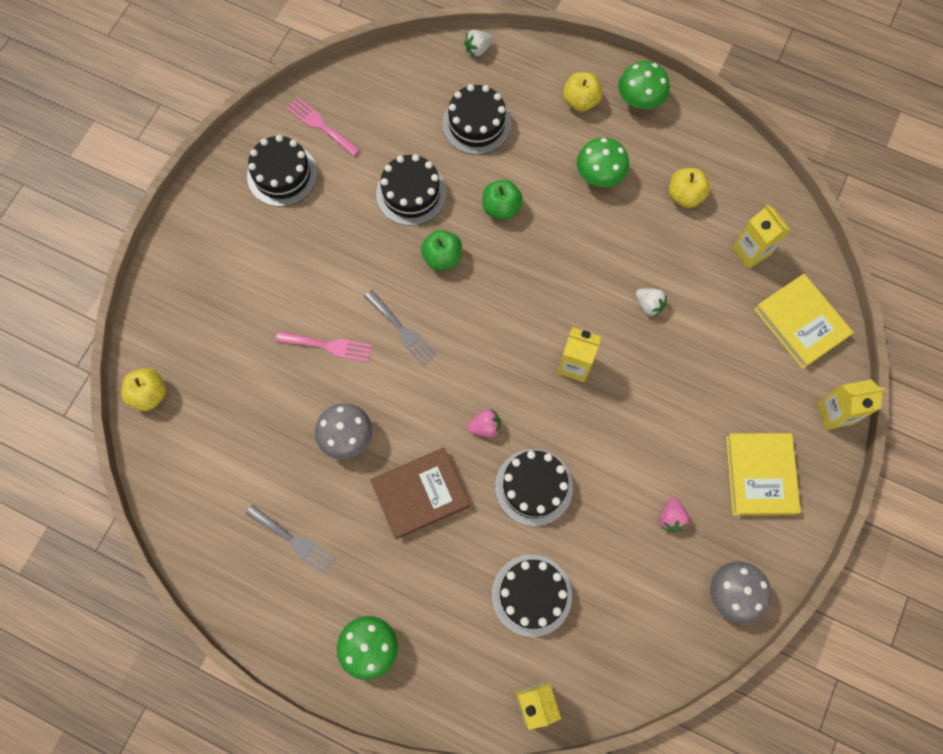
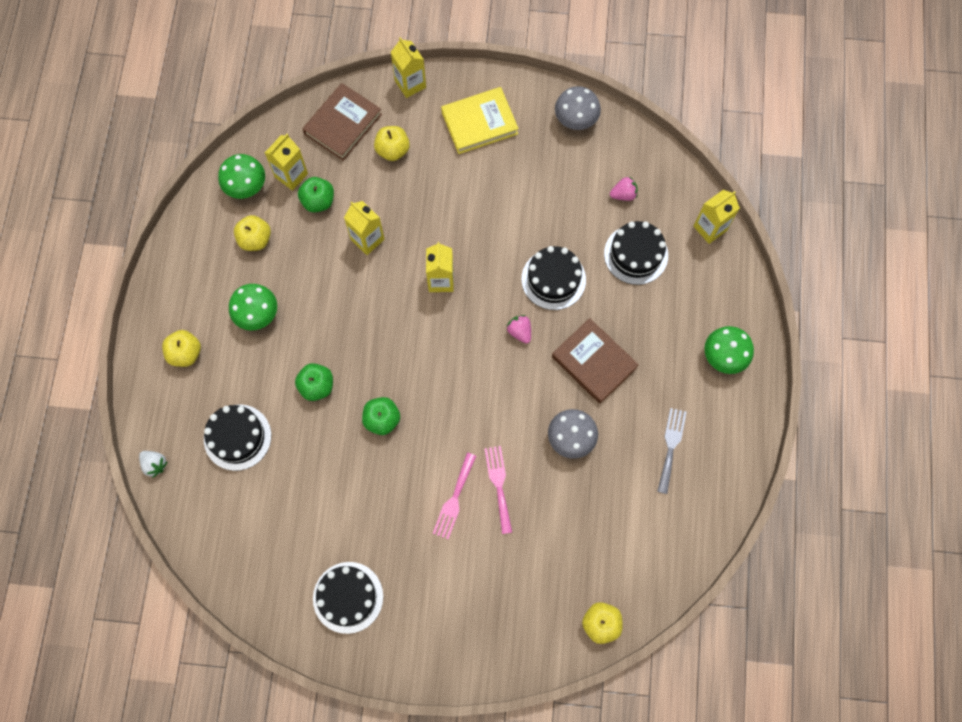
camera: 110 degrees left, 0 degrees up
pink fork [286,97,360,157] -> pink fork moved to [433,453,476,539]
grey fork [364,290,437,366] -> none
black cake [376,154,447,226] -> none
green mushroom [618,61,670,109] -> green mushroom moved to [218,154,265,199]
white strawberry [636,288,667,317] -> yellow carton [344,201,384,255]
pink strawberry [659,497,690,532] -> pink strawberry moved to [610,176,638,201]
yellow book [754,274,854,369] -> brown book [302,83,382,161]
none -> green apple [298,177,334,212]
none -> yellow apple [374,126,410,161]

